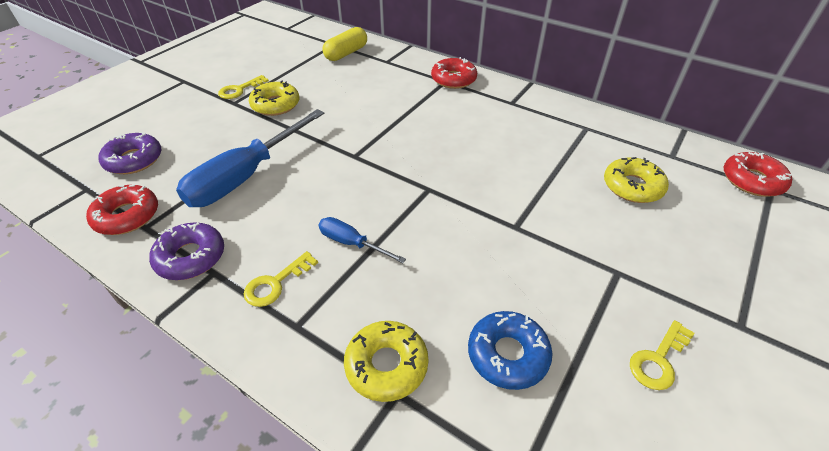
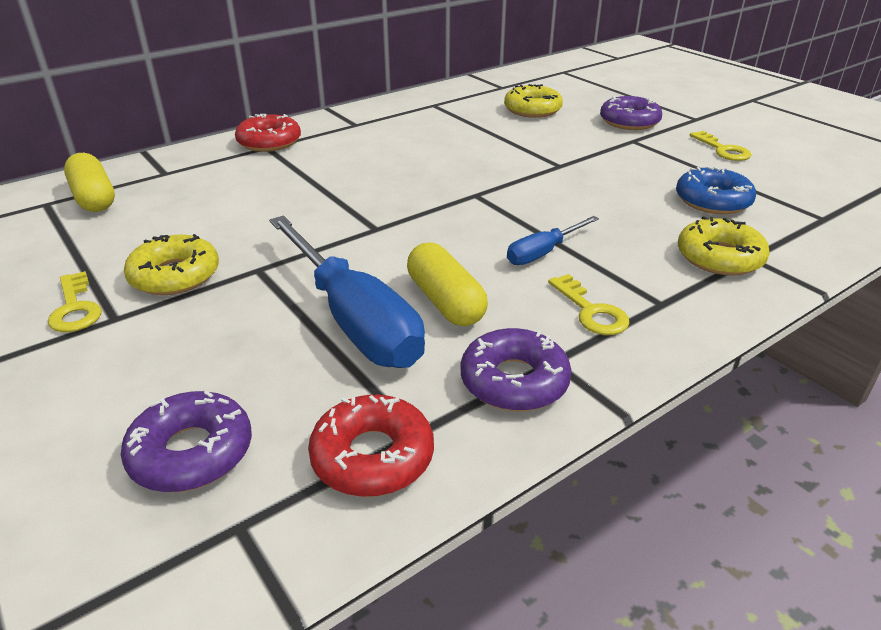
camera: 70 degrees left, 10 degrees down
red donut [723,152,792,197] -> none
none -> yellow capsule [407,243,488,326]
none -> purple donut [600,96,662,130]

